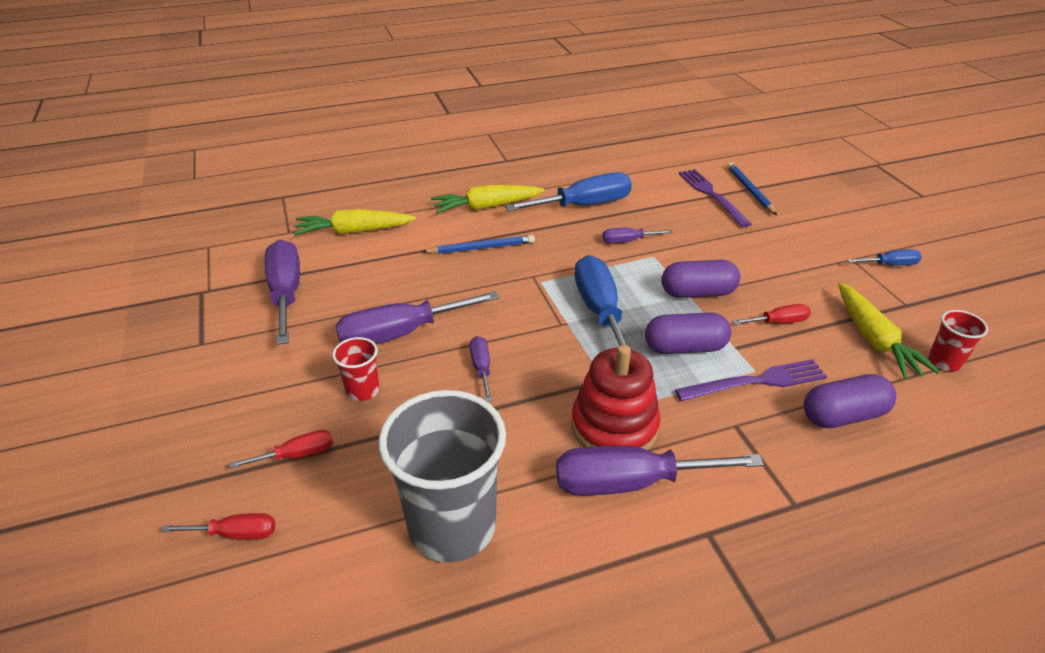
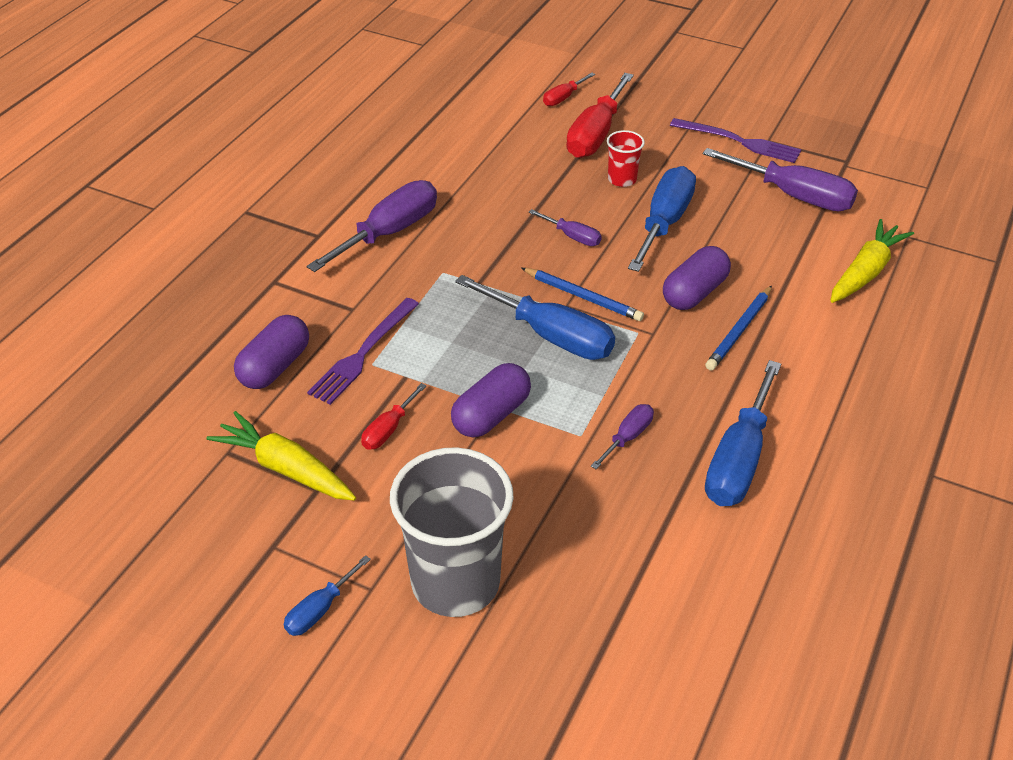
camera: 135 degrees right, 5 degrees up
red screwdriver [230,430,333,469] -> red screwdriver [566,73,634,158], size x2.00
purple screwdriver [335,291,499,344] -> blue screwdriver [628,166,696,272]
grey cup [379,390,506,562] -> grey cup moved to [390,447,514,617]
yellow carrot [431,185,544,214] -> none
red stacking toy [571,345,661,450] -> none
purple capsule [645,312,731,354] -> purple capsule moved to [663,246,731,310]
purple fork [679,169,752,227] -> purple fork moved to [670,118,801,163]
blue pencil [727,162,777,215] -> blue pencil moved to [521,268,644,321]
red cup [928,310,988,371] -> none

